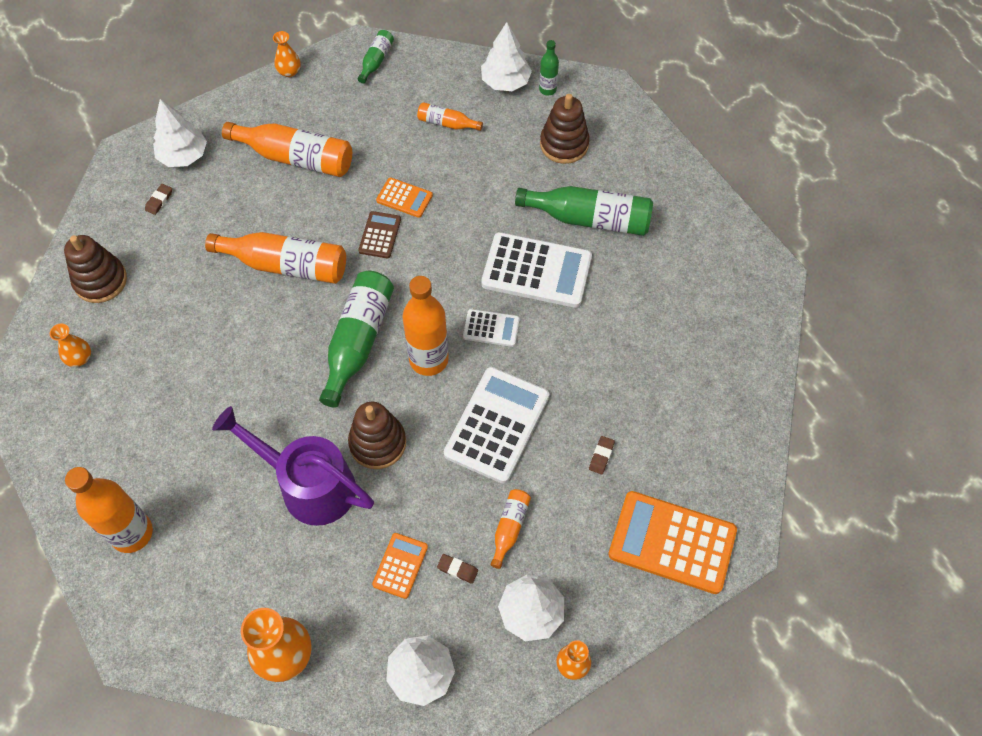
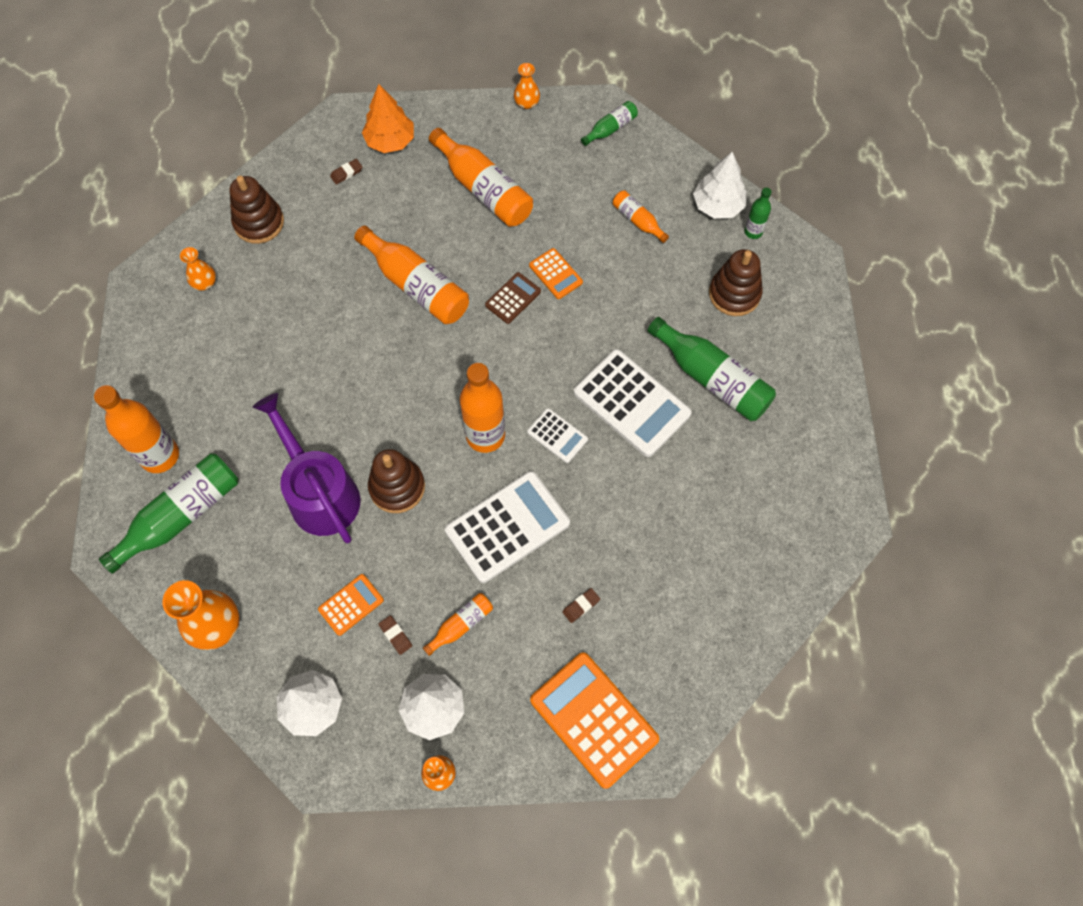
camera: 30 degrees right, 5 degrees up
white tree [153,99,207,167] -> orange tree [362,84,414,153]
green bottle [319,271,394,408] -> green bottle moved to [99,453,238,574]

